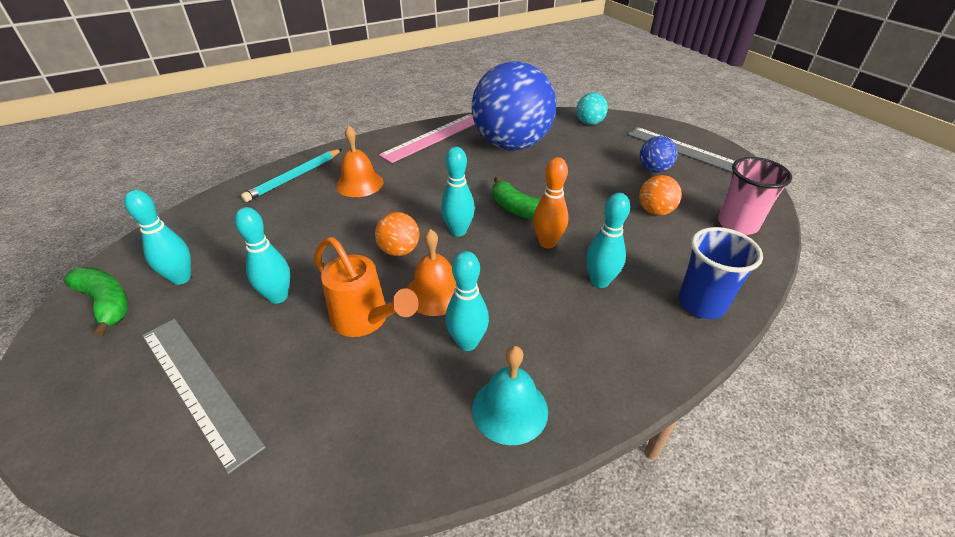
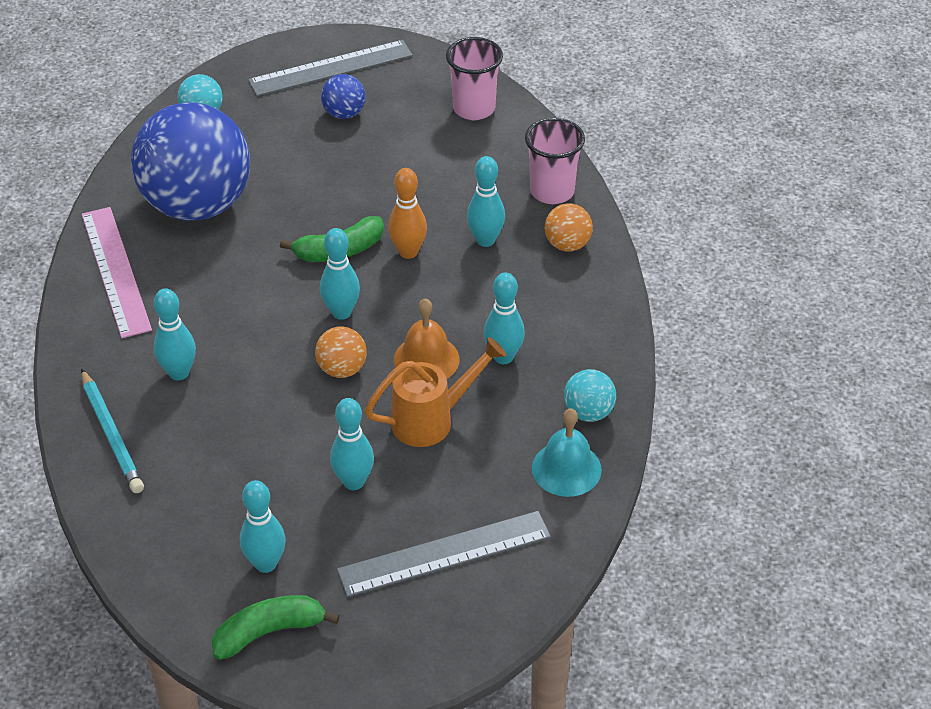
camera: 65 degrees left, 5 degrees up
orange bell [336,126,384,197] -> turquoise bowling pin [154,288,196,380]
turquoise bell [472,346,548,445] -> turquoise bell moved to [532,408,602,497]
orange ball [639,175,682,216] -> orange ball moved to [545,203,593,252]
blue cup [678,227,763,319] -> pink cup [525,118,585,204]
none -> turquoise ball [564,369,616,422]

